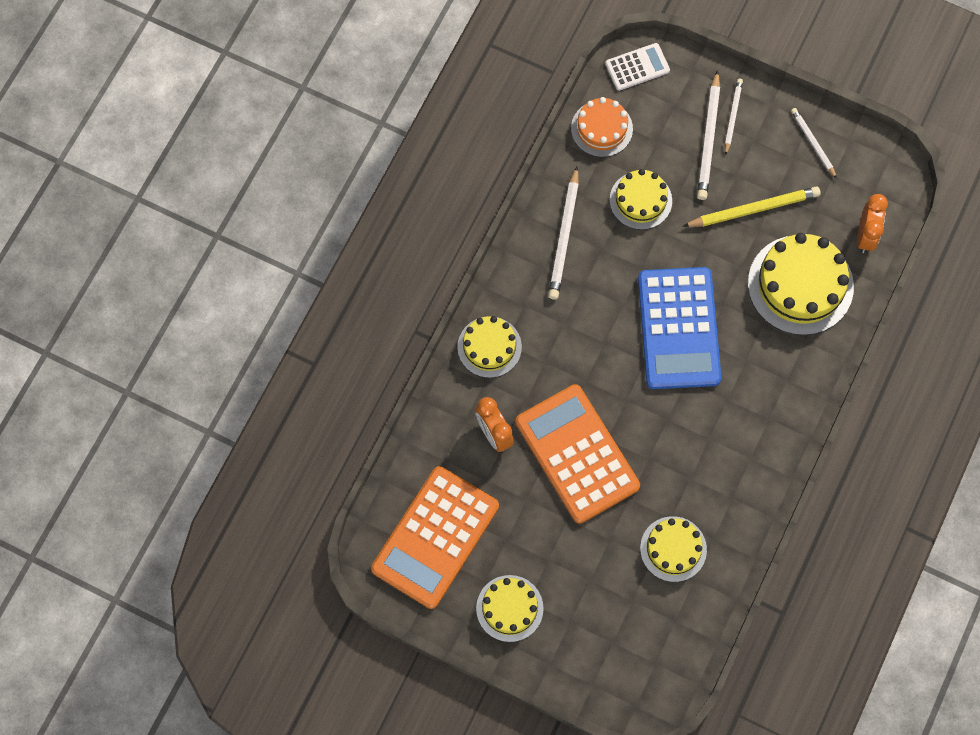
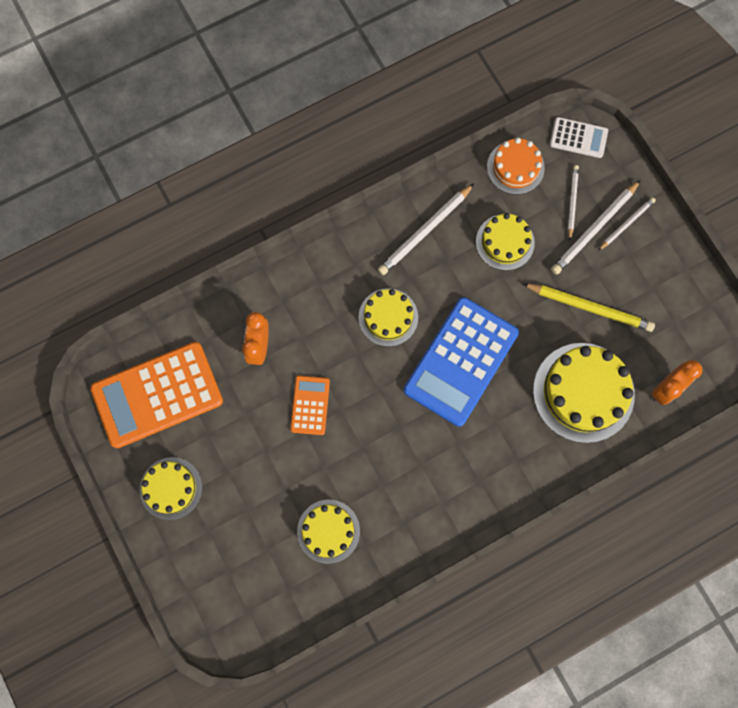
camera: 35 degrees right, 5 degrees up
yellow cake [457,316,522,378] -> yellow cake moved to [359,288,418,347]
orange calculator [516,384,640,524] -> orange calculator [290,376,330,435], size x0.49
white pencil [791,108,837,179] -> white pencil moved to [568,165,579,240]

